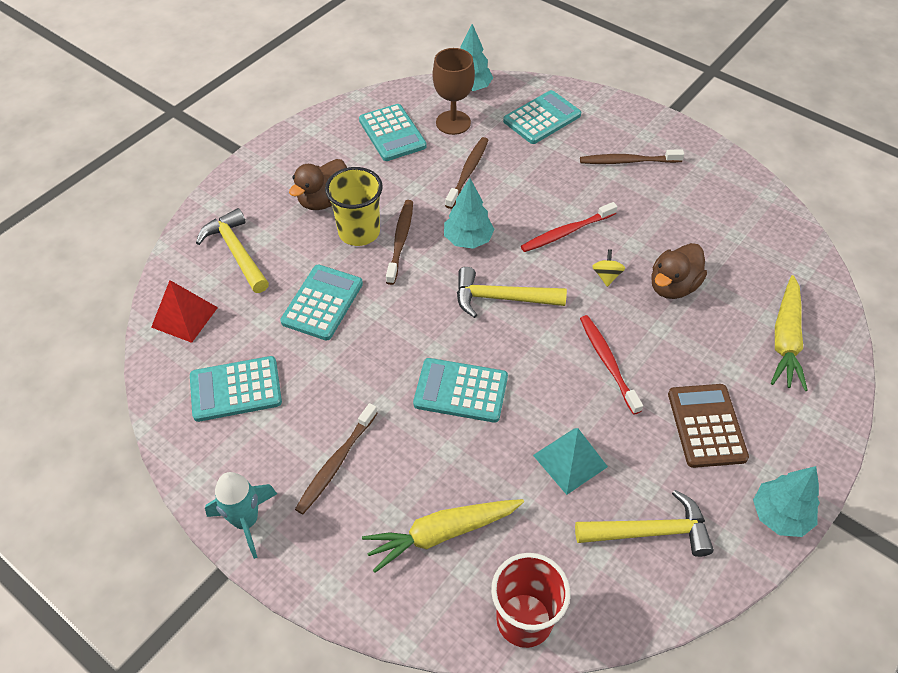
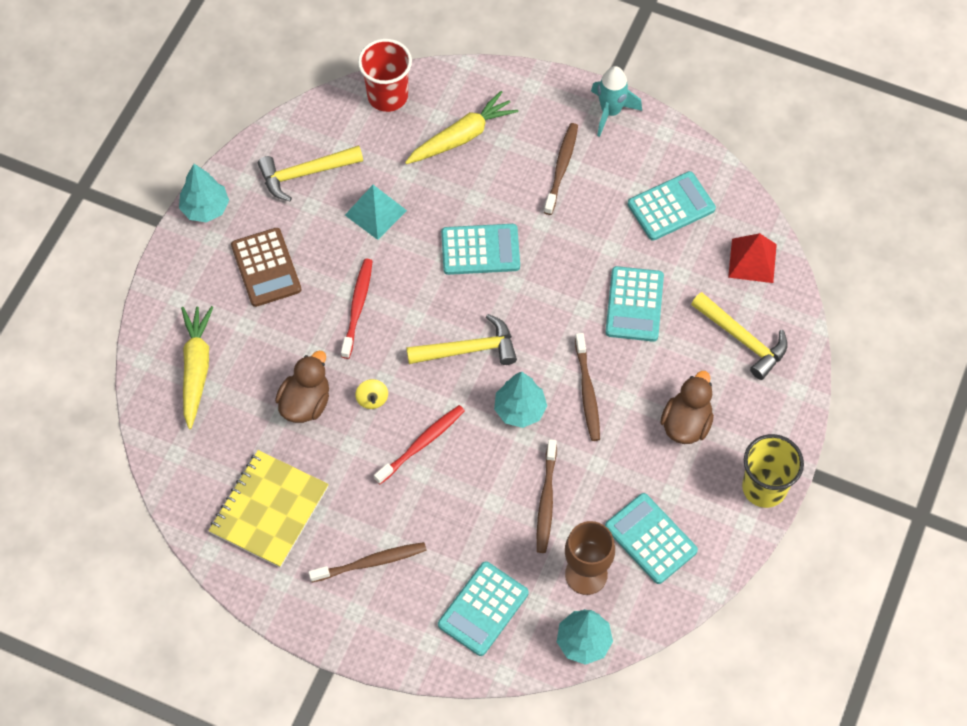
camera: 165 degrees right, 10 degrees up
yellow cup [325,167,383,246] -> yellow cup moved to [742,434,804,508]
red toothbrush [580,315,643,415] -> red toothbrush turned 135 degrees counterclockwise [341,259,373,359]
none -> yellow notebook [208,450,329,568]

